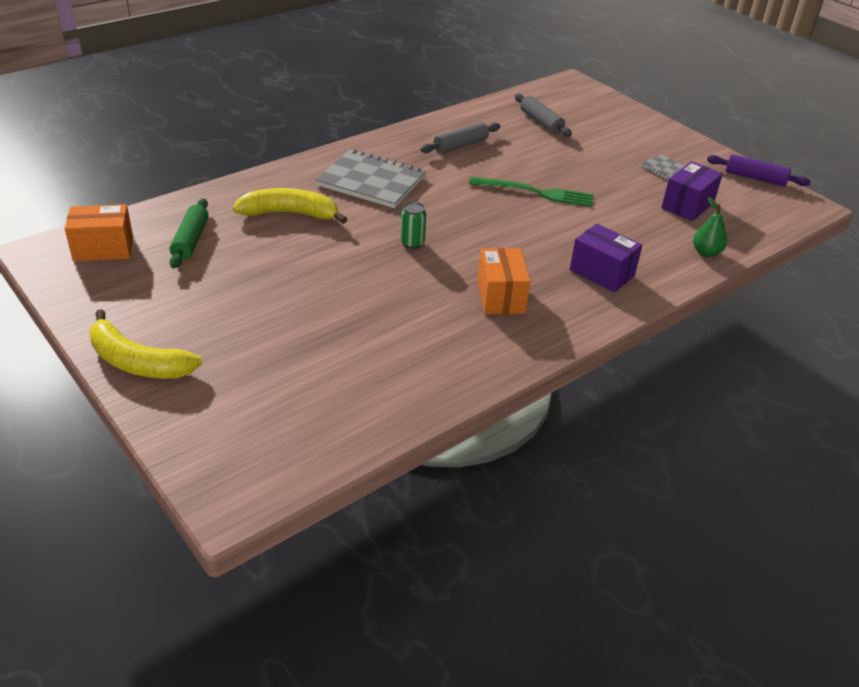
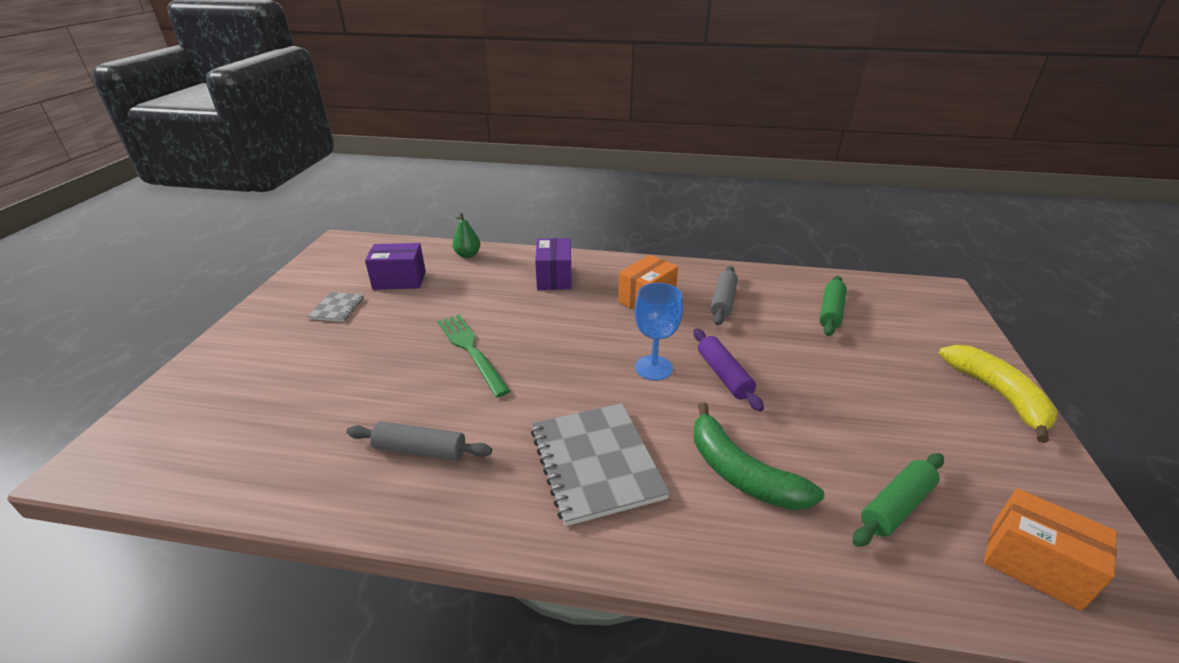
camera: 130 degrees left, 5 degrees down
yellow banana [233,188,347,224] -> green banana [694,402,825,510]
green can [400,202,426,249] -> blue goblet [634,283,683,380]
grey rolling pin [515,94,572,137] -> grey rolling pin moved to [710,266,738,326]
purple rolling pin [707,154,811,187] -> purple rolling pin moved to [693,328,764,411]
none -> green rolling pin [819,276,847,336]

